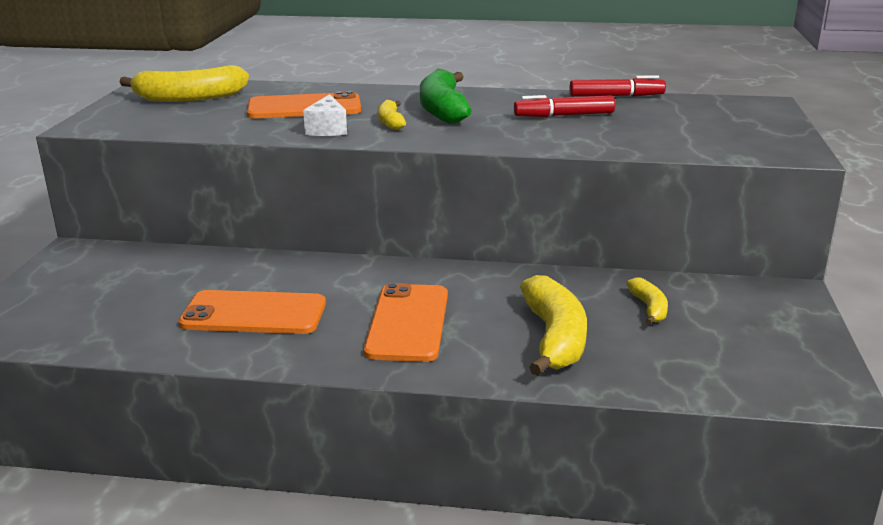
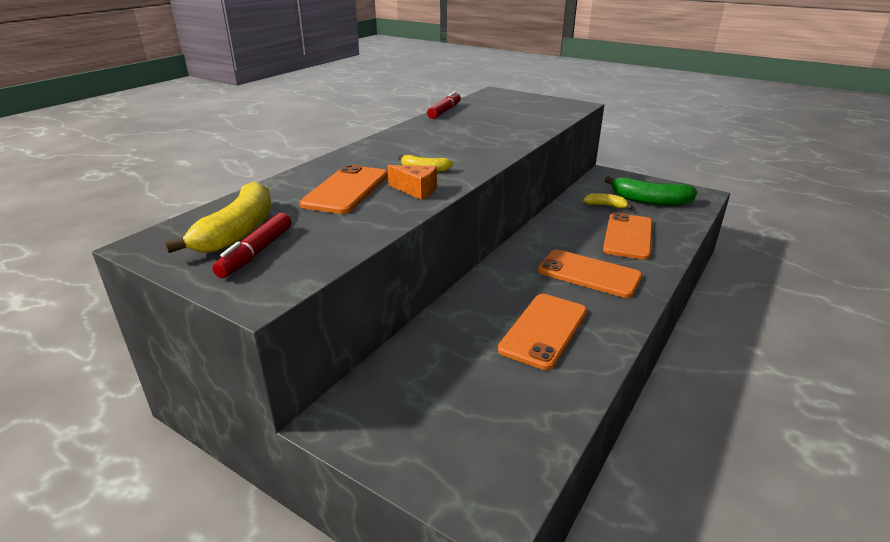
camera: 65 degrees left, 5 degrees up
white cheese [303,94,347,136] -> orange cheese [388,165,437,200]
green banana [420,69,471,124] -> green banana moved to [605,176,697,206]
red marker [514,95,615,117] -> red marker moved to [212,213,291,278]
yellow banana [520,275,587,376] -> orange phone [603,212,652,260]

